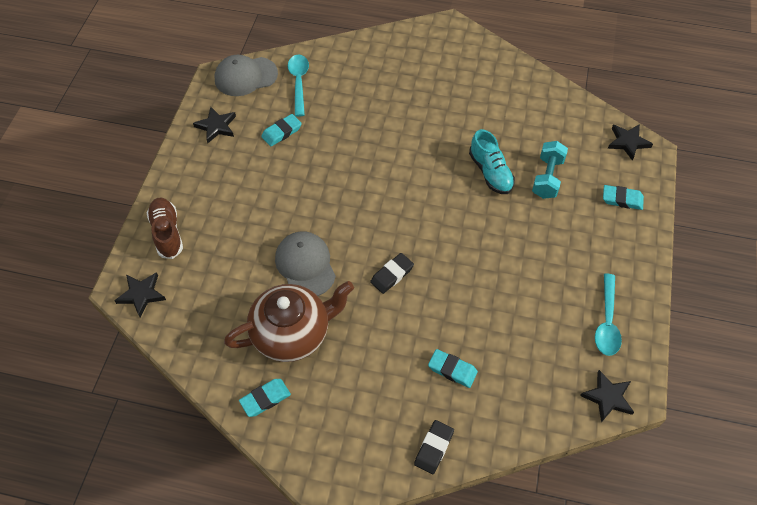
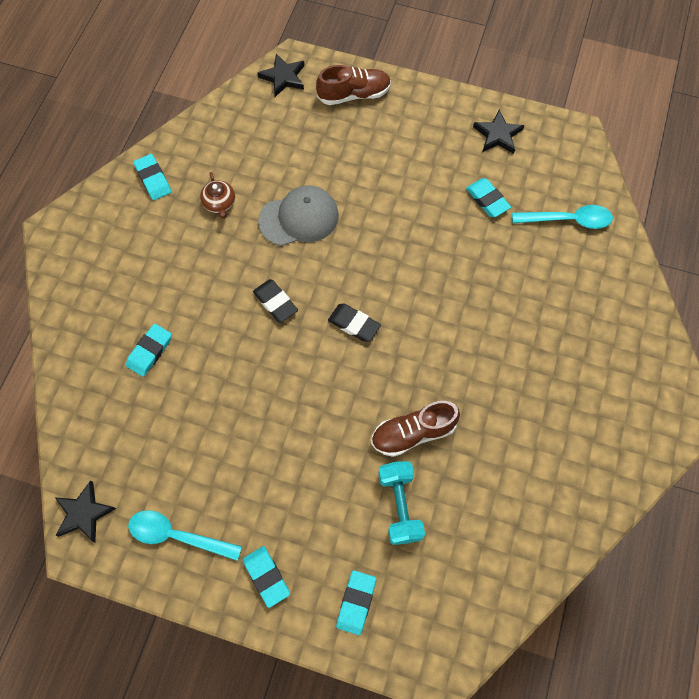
camera: 95 degrees right, 10 degrees up
grey cap [214,55,278,96] -> none
brown teapot [224,281,354,362] -> brown teapot [200,172,235,219], size x0.42
black eraser [414,420,454,474] -> black eraser moved to [328,304,381,342]
turquoise shoe [469,129,515,194] -> brown shoe [371,401,460,457]
turquoise dumbbell [532,141,568,199] -> turquoise dumbbell turned 60 degrees clockwise [379,461,425,545]
black star [608,124,653,161] -> none
none -> turquoise eraser [243,546,290,608]

